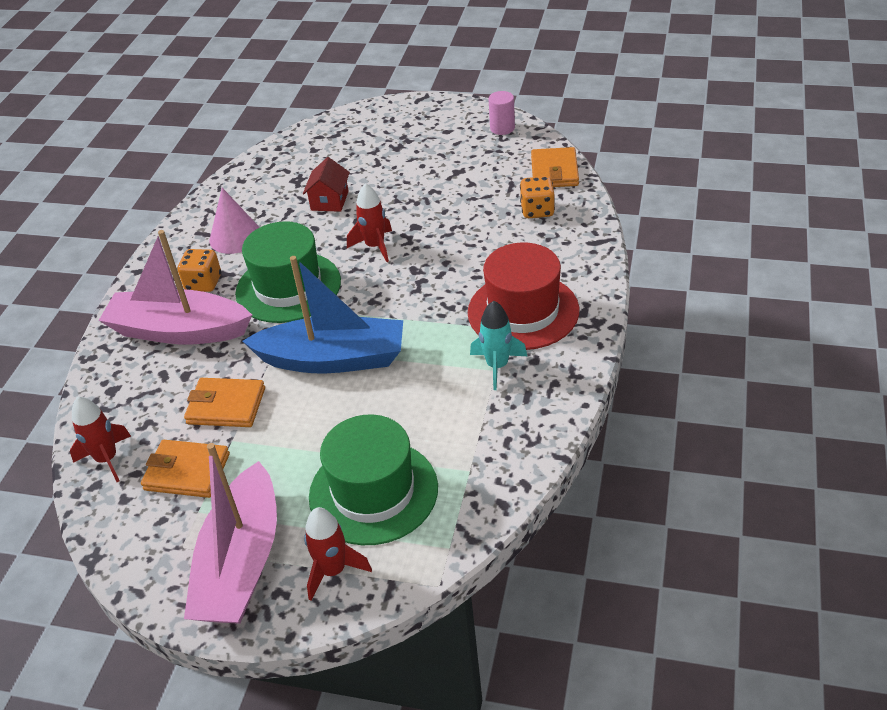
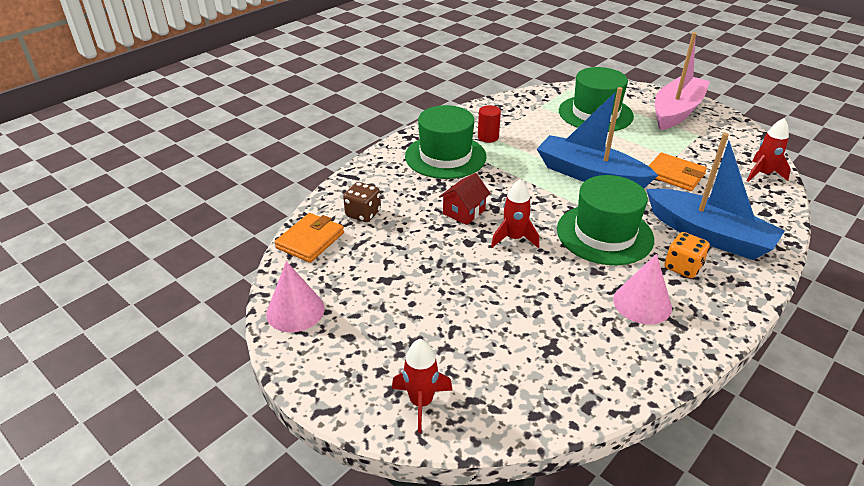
camera: 155 degrees left, 5 degrees down
pink boat [98,230,252,344] -> blue boat [646,133,785,260]
orange wallet [141,440,230,498] -> none
red house [303,157,350,212] -> red house moved to [439,173,491,225]
red rocket [304,507,372,601] -> red rocket moved to [392,339,453,433]
red hat [468,243,579,350] -> green hat [405,105,486,179]
turquoise rocket [470,301,527,390] -> red cylinder [478,105,501,143]
pink cylinder [489,91,515,135] -> pink cone [266,261,325,332]
orange dice [520,176,555,218] -> brown dice [343,182,381,222]

